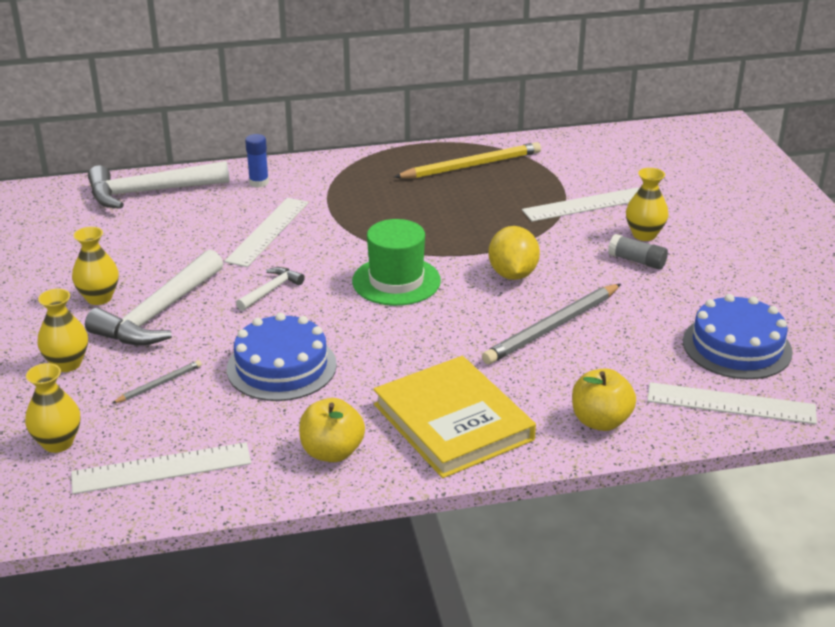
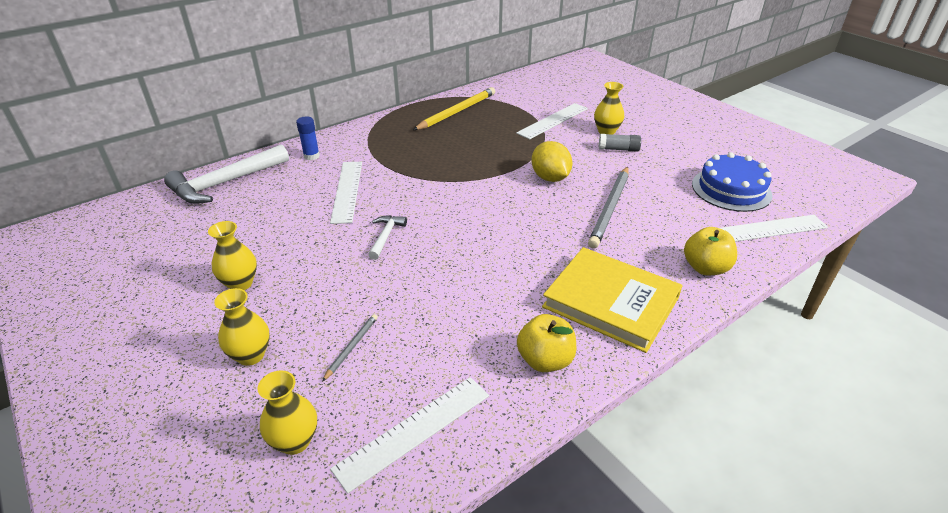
camera: 25 degrees left, 5 degrees up
white hammer [85,249,223,346] -> none
blue cake [227,313,337,401] -> none
green hat [352,219,441,306] -> none

